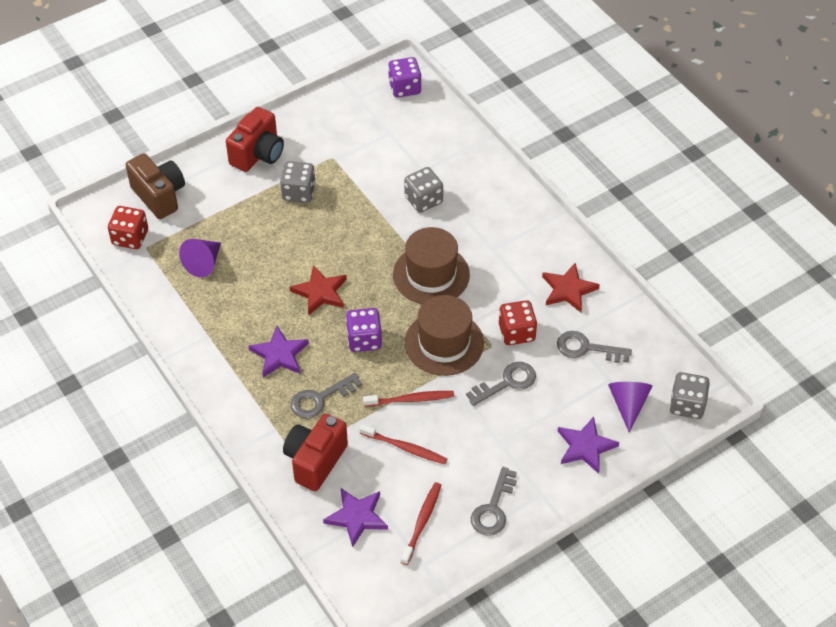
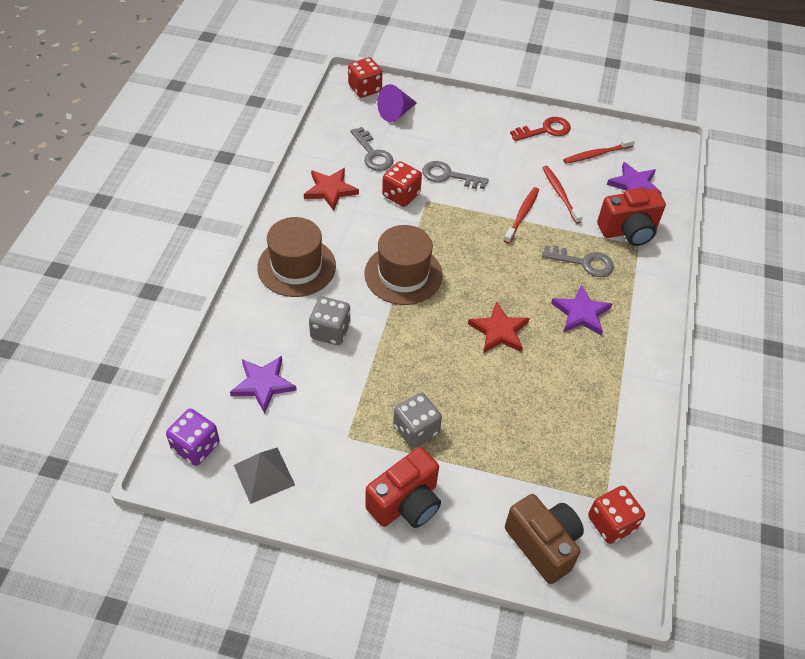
camera: 135 degrees left, 0 degrees up
brown camera [126,153,185,219] -> brown camera turned 135 degrees clockwise [505,494,584,584]
purple cone [179,239,221,277] -> none
red camera [226,107,284,172] -> red camera turned 150 degrees clockwise [365,447,441,528]
purple dice [346,308,382,352] -> none
red toothbrush [363,391,454,407] -> red toothbrush turned 75 degrees clockwise [504,187,539,244]
brown hat [405,295,484,376] -> brown hat moved to [257,217,336,297]
grey key [471,467,517,536] -> red key [510,117,571,141]
purple star [558,417,619,474] -> purple star moved to [230,356,297,413]
grey dice [670,372,710,419] -> red dice [348,57,382,98]
none -> grey pyramid [234,447,295,504]

